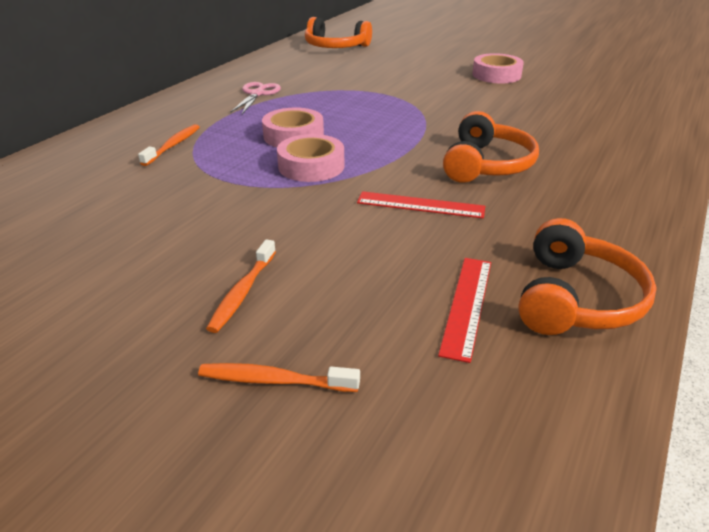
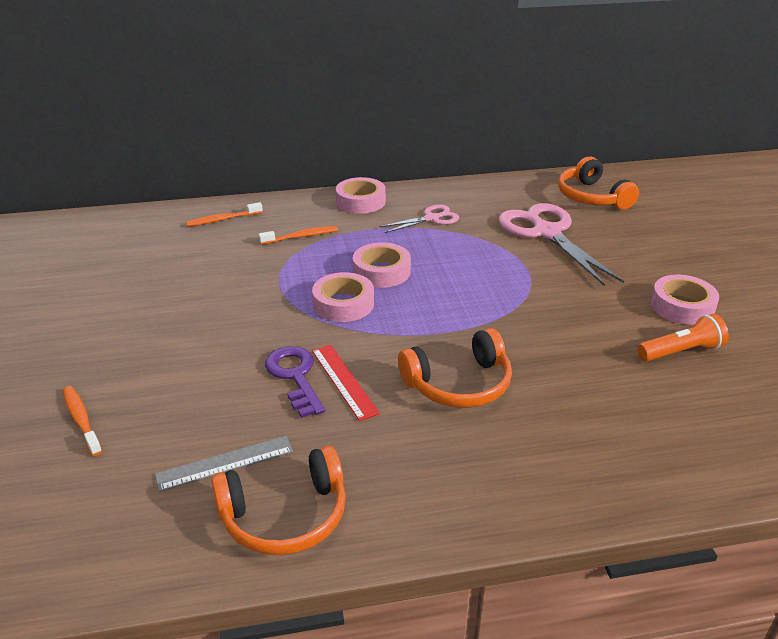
camera: 50 degrees right, 0 degrees up
orange toothbrush [206,239,276,333] -> orange toothbrush moved to [186,202,263,227]
red ruler [438,258,491,363] -> grey ruler [155,436,293,492]
none -> purple key [265,346,325,418]
none -> pink tape [336,177,386,214]
none -> pink scissors [498,203,624,286]
none -> orange flashlight [637,314,729,361]

